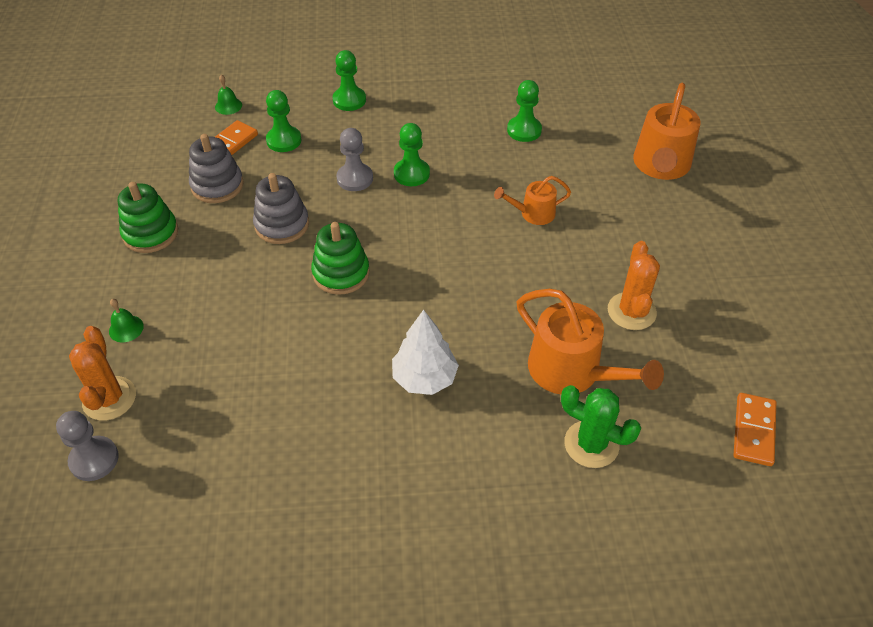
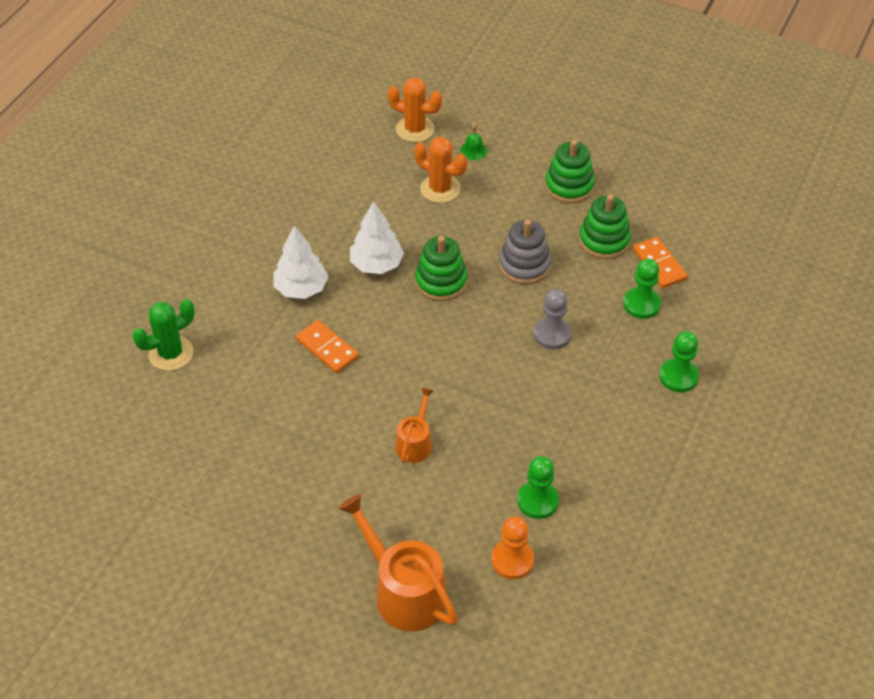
camera: 120 degrees right, 0 degrees up
grey pawn [56,411,119,481] -> none
grey stacking toy [189,134,244,203] -> green stacking toy [579,195,631,259]
green bell [215,75,242,115] -> none
green pawn [394,123,430,186] -> none
orange watering can [517,289,664,394] -> none
orange cactus [608,241,660,330] -> orange cactus moved to [414,137,467,203]
orange domino [734,393,776,466] -> orange domino moved to [296,320,359,373]
none -> white tree [350,201,404,274]
none -> orange pawn [491,516,534,579]

